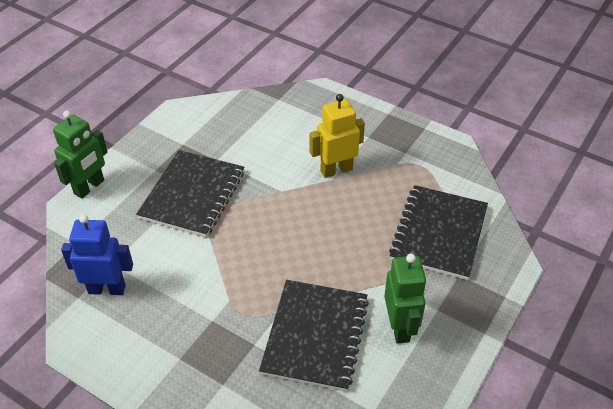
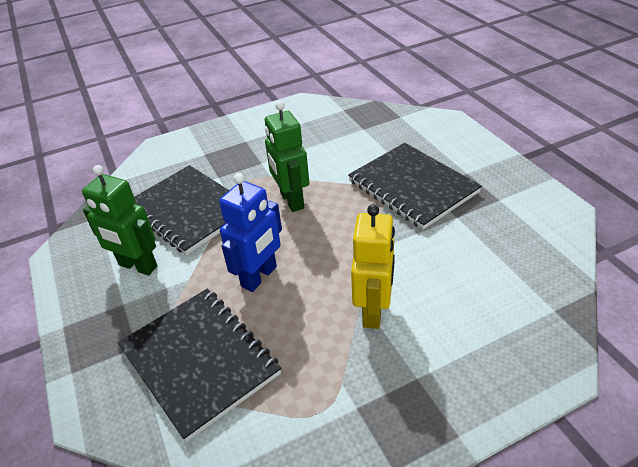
camera: 125 degrees right, 5 degrees down
green robot [53,111,108,199] -> green robot moved to [265,101,309,212]
blue robot [61,214,133,295] -> blue robot moved to [219,173,282,292]

